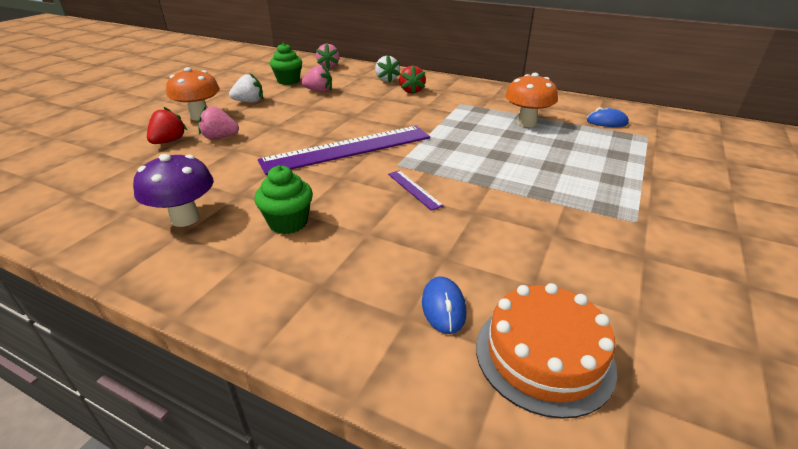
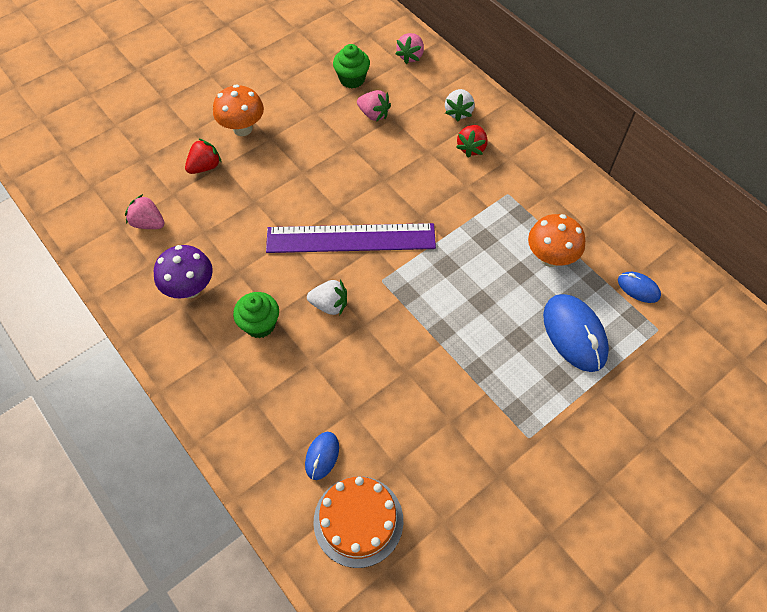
camera: 25 degrees right, 25 degrees up
pink strawberry [198,106,239,139] -> pink strawberry moved to [125,194,164,229]
white strawberry [229,73,263,103] -> white strawberry moved to [307,279,347,315]
purple ruler [388,170,444,211] -> none
none -> blue mouse [543,294,609,372]

